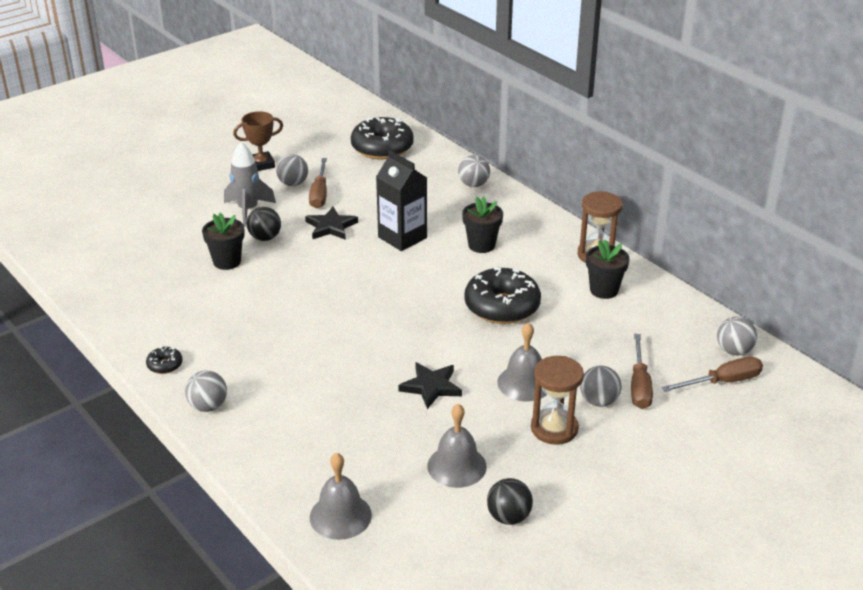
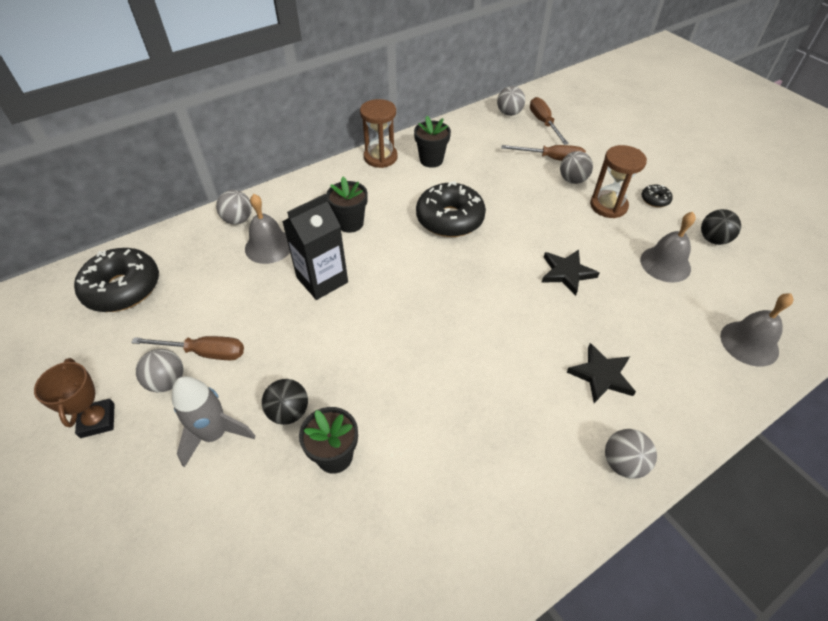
camera: 85 degrees left, 15 degrees up
black donut [146,347,183,374] -> black donut moved to [642,185,673,207]
black star [305,207,358,240] -> black star moved to [567,343,636,403]
grey bell [497,322,547,402] -> grey bell moved to [245,194,290,264]

